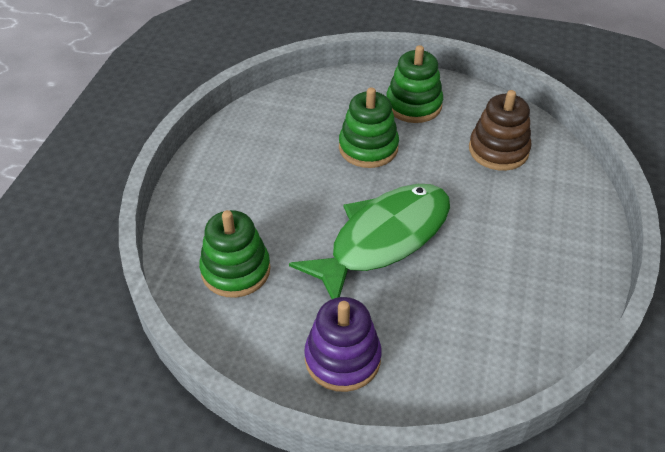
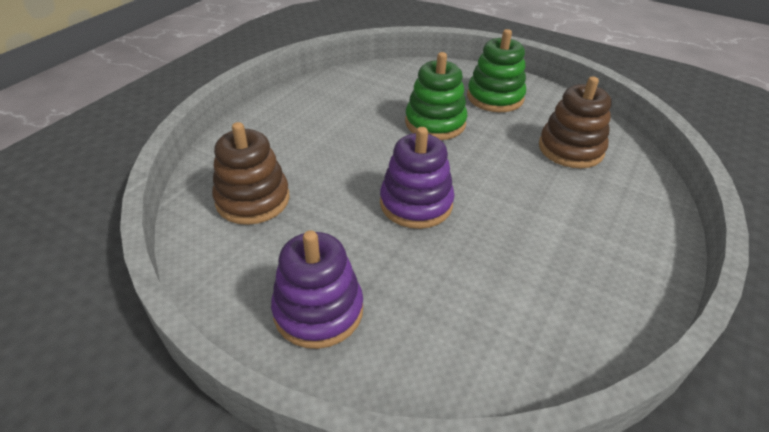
camera: 15 degrees right, 5 degrees down
green stacking toy [199,210,270,298] -> brown stacking toy [212,122,290,225]
green fish [289,184,450,299] -> purple stacking toy [380,127,455,229]

